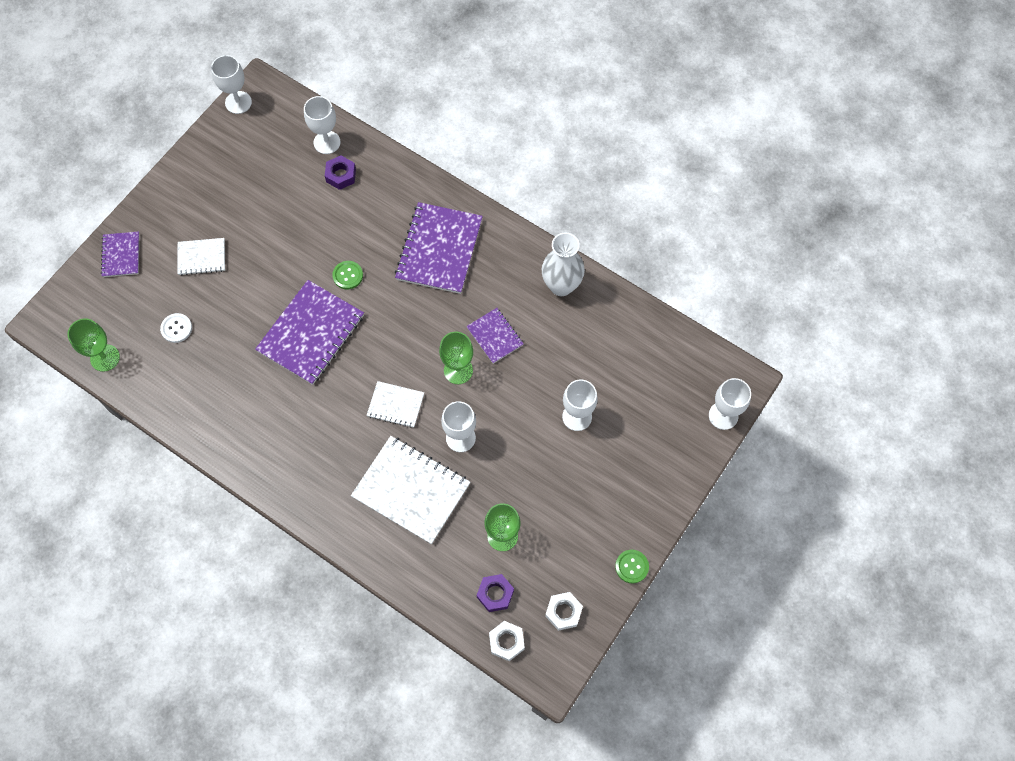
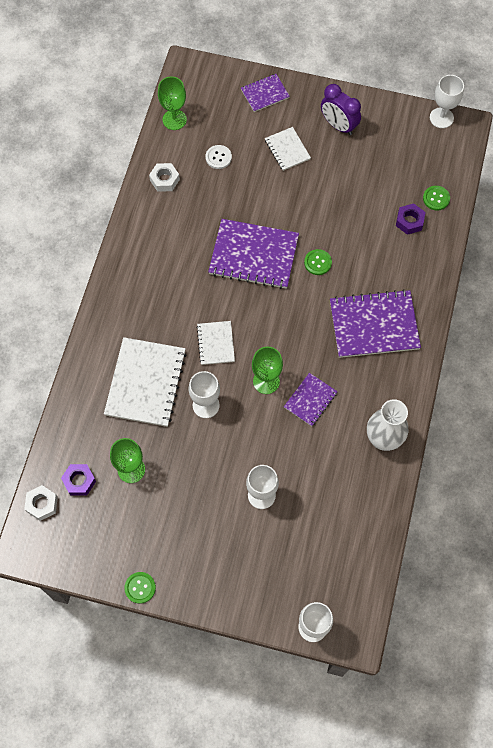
camera: 70 degrees right, 0 degrees up
white goblet [304,96,341,154] -> green button [423,186,450,210]
white nut [545,592,583,631] -> white nut moved to [149,163,180,192]
none -> purple clock [321,84,361,135]

